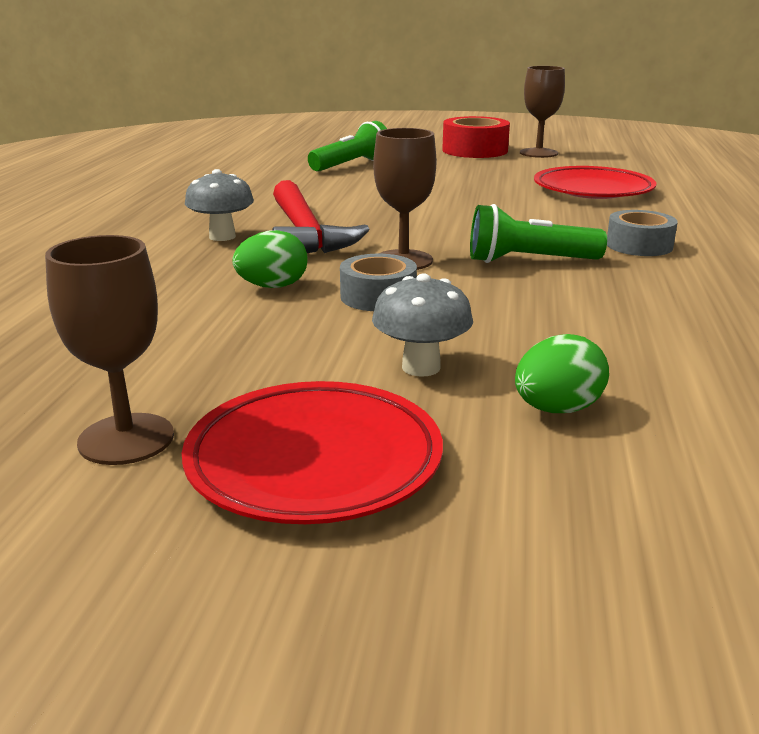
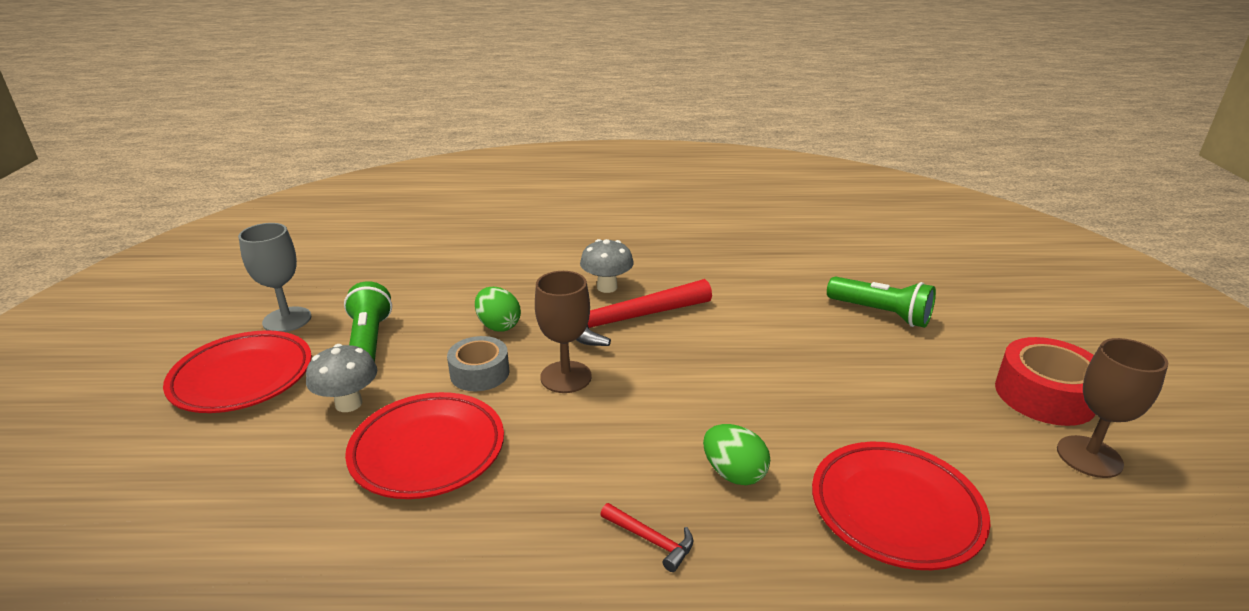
camera: 80 degrees right, 5 degrees up
brown goblet [45,235,174,465] -> grey goblet [238,223,311,332]
green flashlight [470,204,607,263] -> green flashlight moved to [344,281,392,362]
green egg [515,334,609,413] -> green egg moved to [703,424,770,485]
grey tape [607,210,678,256] -> red hammer [600,503,693,572]
none -> red plate [345,392,504,499]

